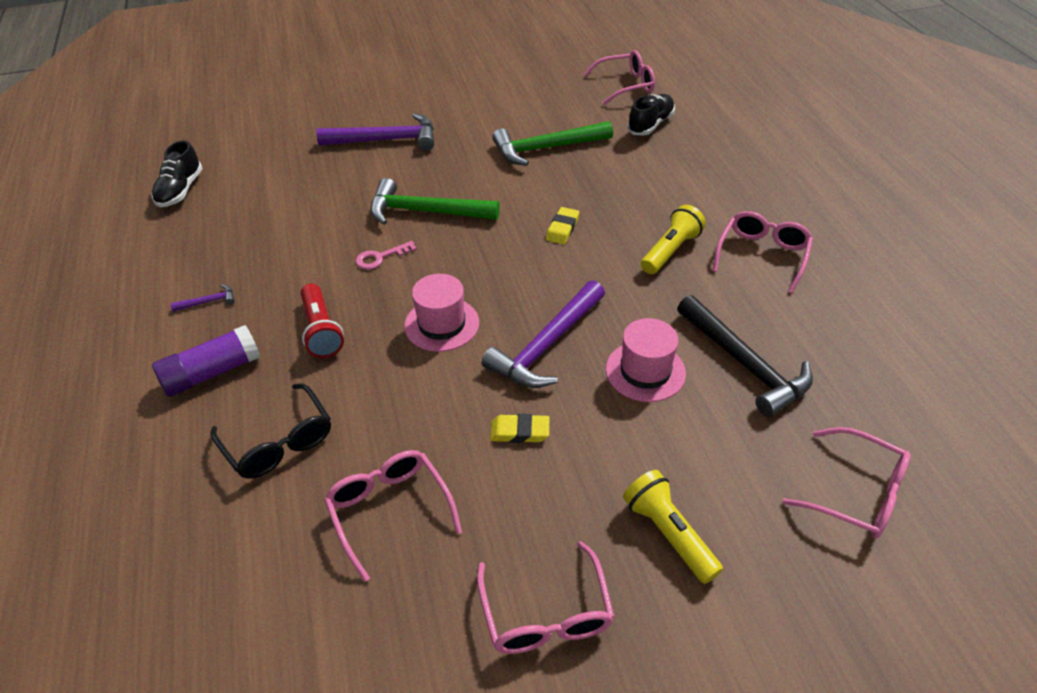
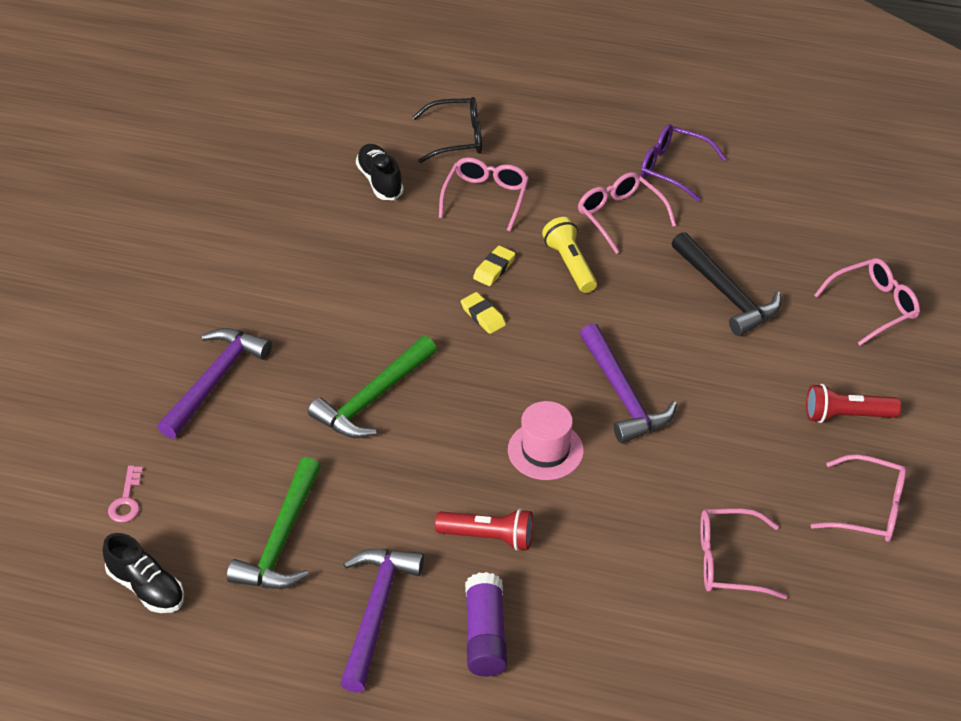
camera: 60 degrees left, 0 degrees up
purple hammer [170,284,235,312] -> purple hammer [340,549,424,693], size x2.41
black glasses [211,383,331,479] -> black glasses moved to [413,97,482,163]
pink key [355,241,417,270] -> pink key moved to [108,466,143,523]
yellow eraser [490,414,549,443] -> yellow eraser moved to [473,246,515,286]
green hammer [492,121,613,166] -> green hammer moved to [227,457,321,589]
pink glasses [583,50,655,105] -> pink glasses moved to [439,157,529,232]
pink hat [606,318,686,402] -> none
yellow flashlight [623,470,723,584] -> red flashlight [806,384,901,423]
black hammer [677,295,813,418] -> black hammer turned 60 degrees clockwise [672,232,781,336]
none -> purple glasses [641,124,727,202]

